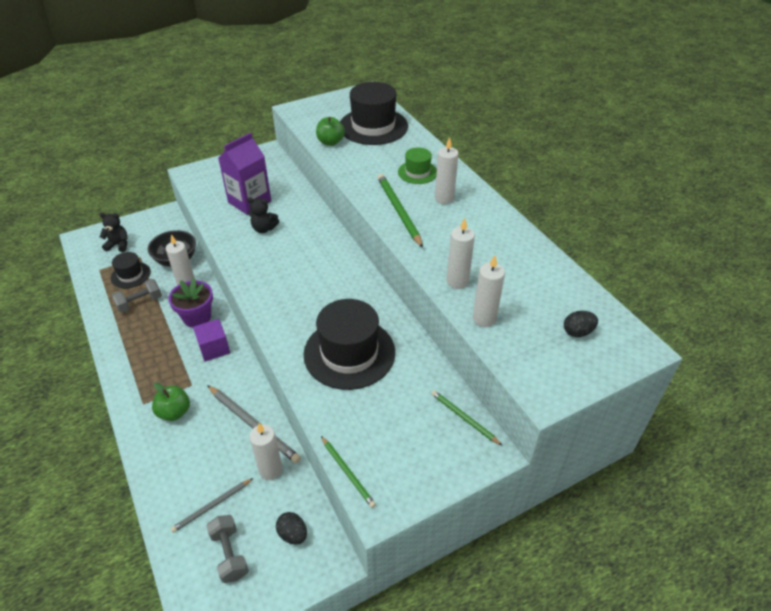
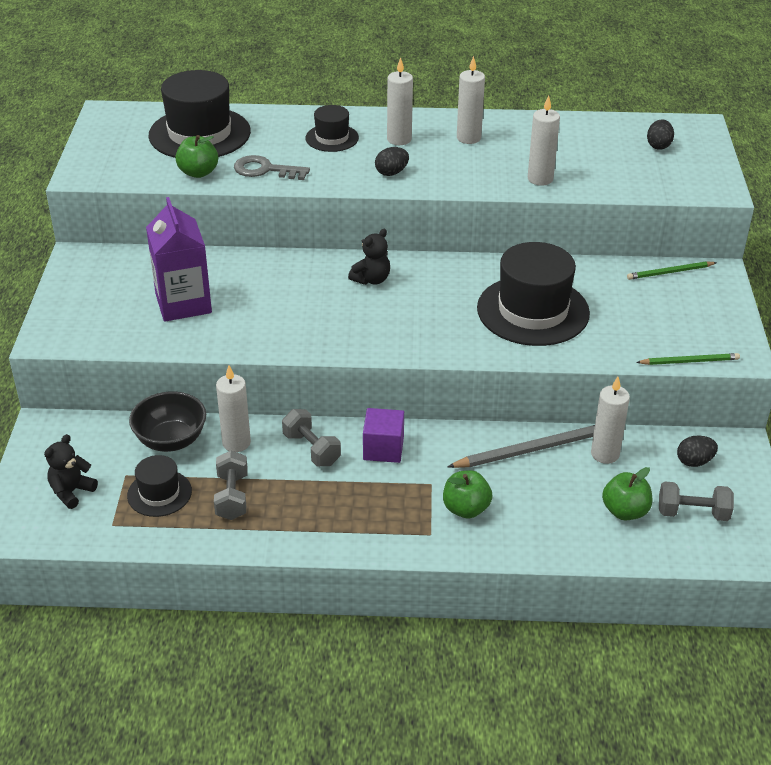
camera: 60 degrees left, 5 degrees down
purple flower pot [168,278,213,328] -> grey dumbbell [282,409,341,466]
grey pencil [170,478,253,533] -> green apple [602,467,652,521]
black teddy bear [247,197,279,233] -> black teddy bear moved to [348,229,390,285]
green pencil [377,174,423,248] -> black egg [375,147,409,176]
green hat [398,148,437,184] -> black hat [305,105,359,152]
white candle [473,255,505,327] -> white candle moved to [457,56,485,144]
none -> grey key [234,155,310,180]

